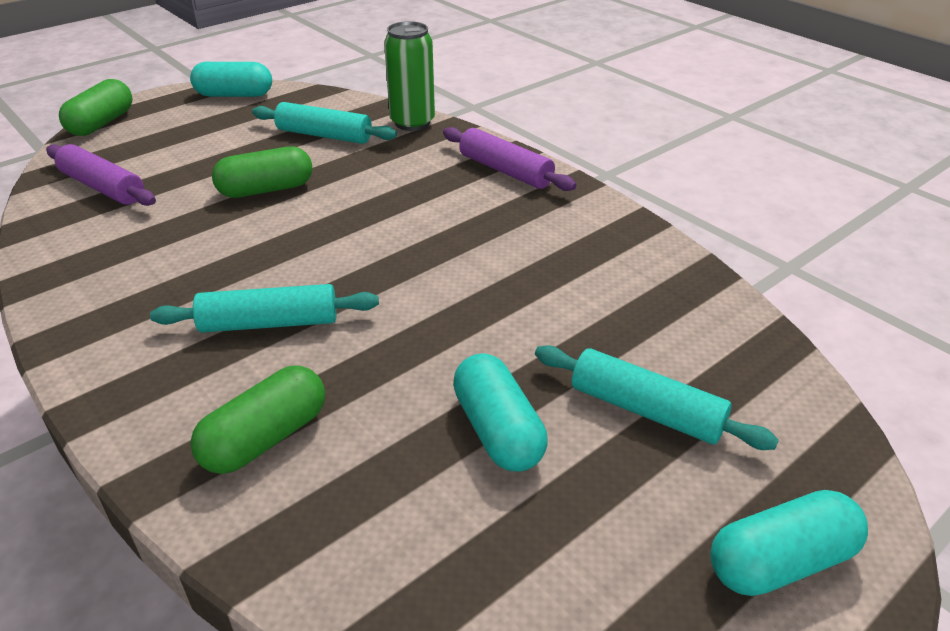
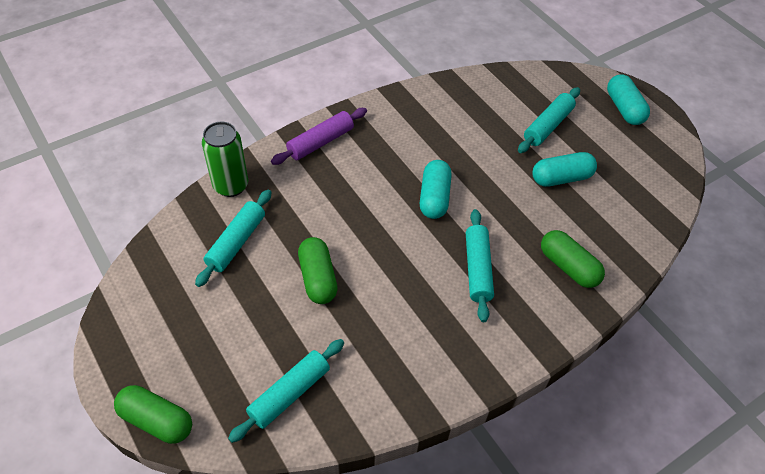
camera: 85 degrees left, 15 degrees up
purple rolling pin [46,144,156,206] -> turquoise rolling pin [228,339,344,443]
turquoise capsule [190,62,272,97] -> turquoise capsule moved to [420,160,452,219]

